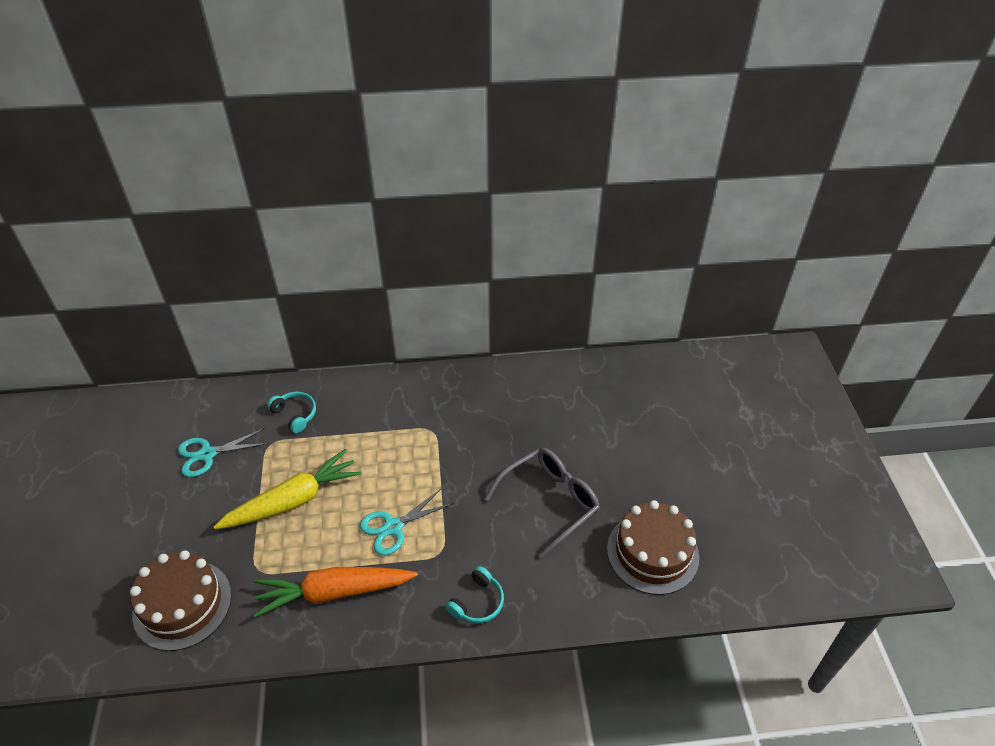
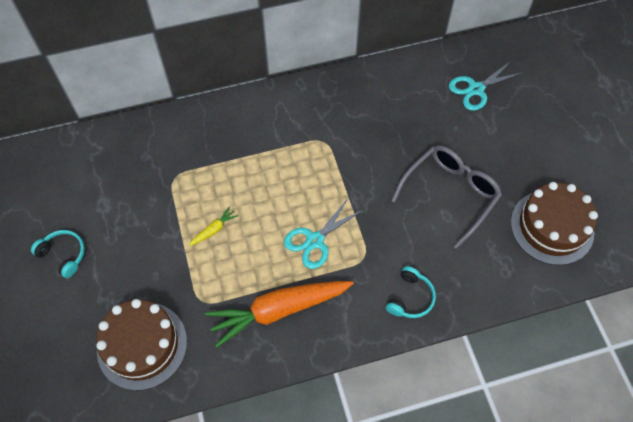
camera: 10 degrees left, 15 degrees up
turquoise scissors [178,429,268,477] -> turquoise scissors moved to [449,60,524,111]
yellow carrot [213,449,361,529] -> yellow carrot [189,207,238,246], size x0.41
turquoise headphones [267,392,316,433] -> turquoise headphones moved to [31,230,85,278]

